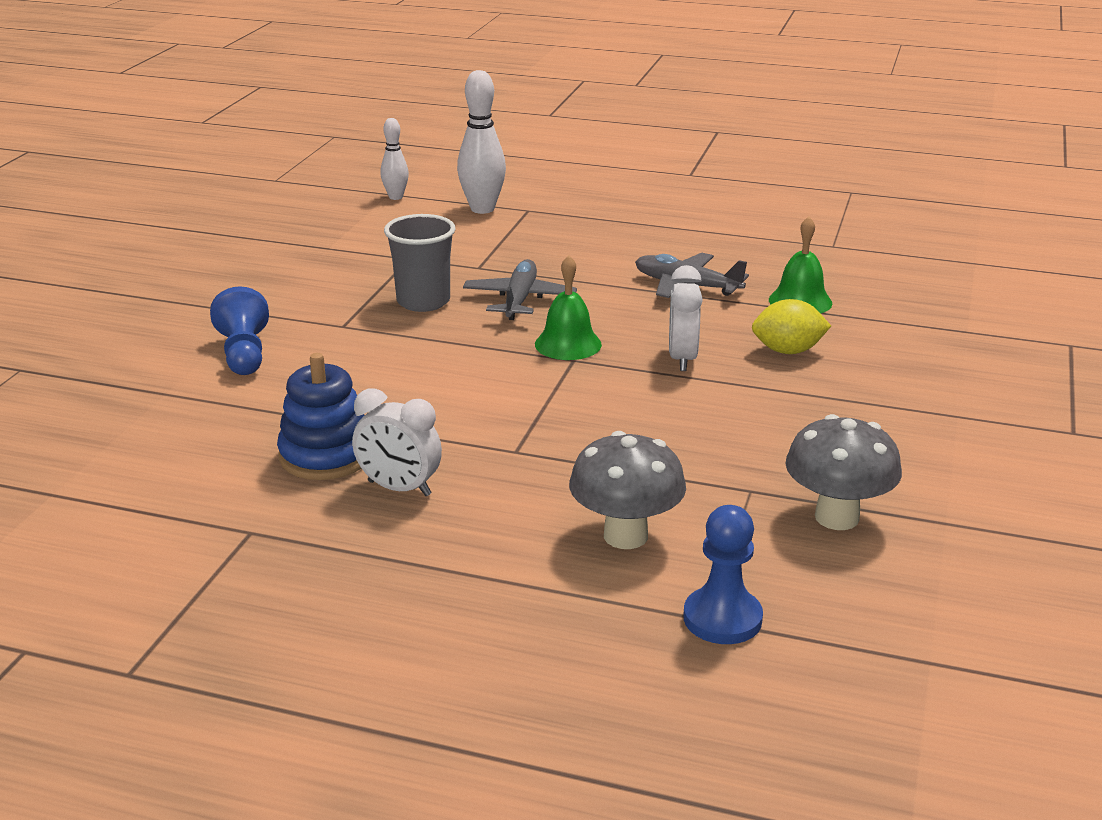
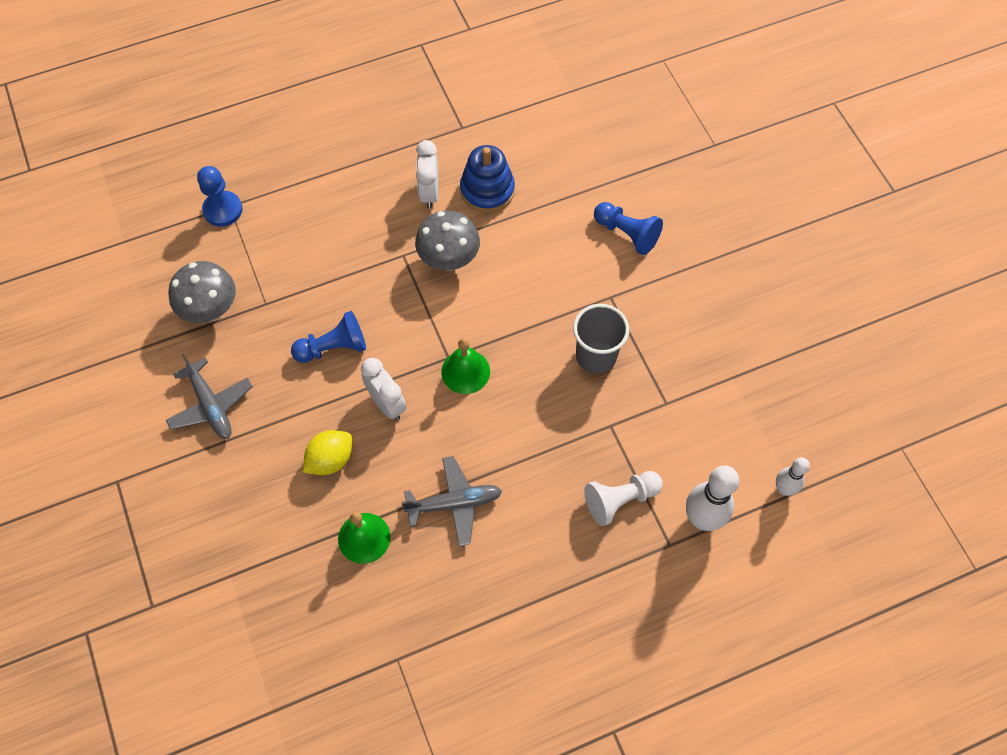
camera: 140 degrees right, 35 degrees up
white clock [352,388,442,496] -> white clock turned 75 degrees counterclockwise [416,140,438,209]
grey plane [463,259,577,320] -> grey plane moved to [166,354,253,439]
grey mushroom [569,431,686,549] -> grey mushroom moved to [415,210,480,271]
none -> blue pawn [291,311,366,363]
none -> white pawn [584,471,663,526]

